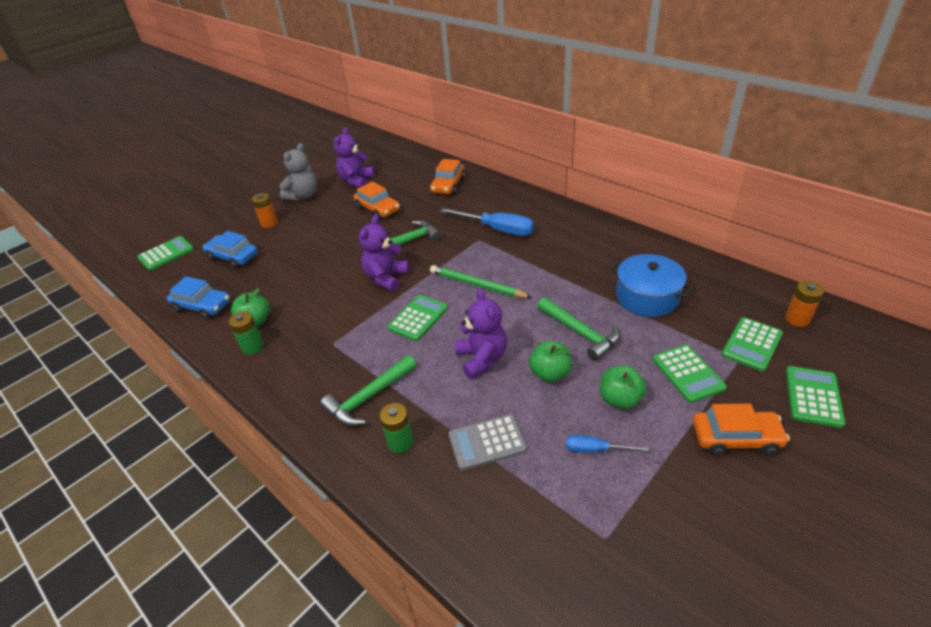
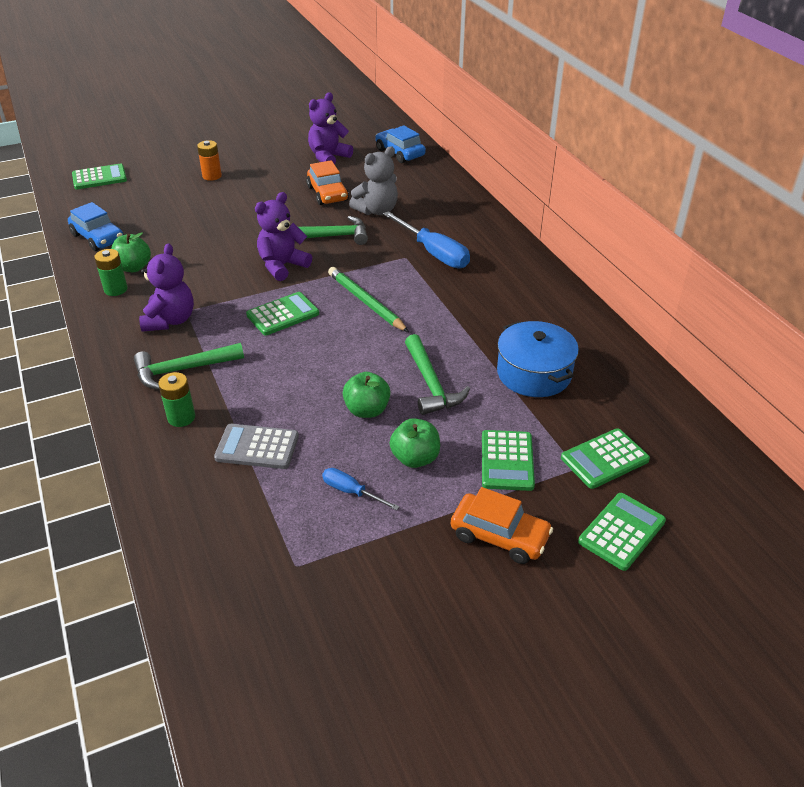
camera: 20 degrees right, 0 degrees up
blue car [203,231,258,269] -> blue car moved to [375,125,426,163]
grey teddy bear [279,143,317,201] -> grey teddy bear moved to [349,146,398,215]
orange car [430,159,466,195] -> none
purple teddy bear [455,288,507,379] -> purple teddy bear moved to [139,243,194,332]
orange battery [785,281,824,327] -> none

